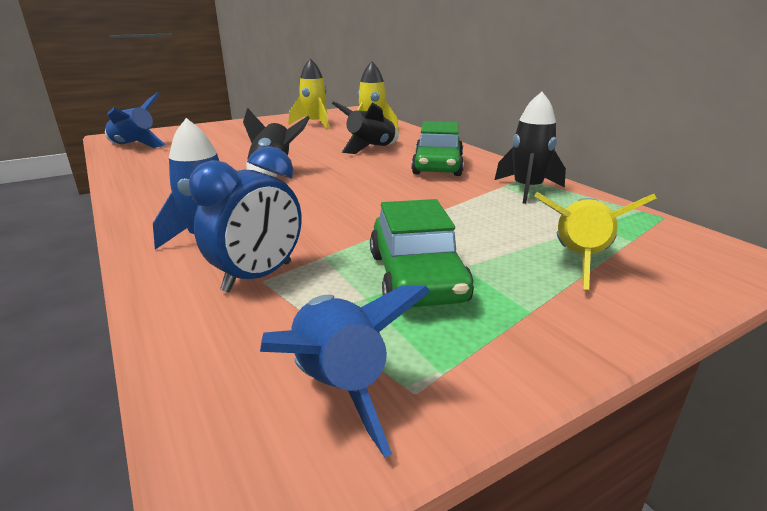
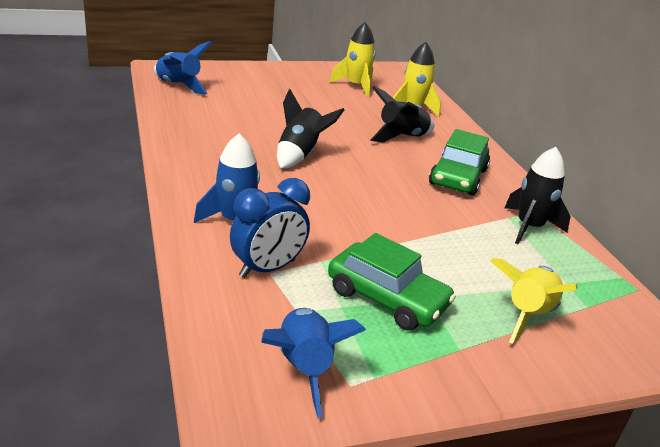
camera: 10 degrees right, 5 degrees up
green car [370,199,474,307] -> green car turned 60 degrees counterclockwise [328,233,456,331]

